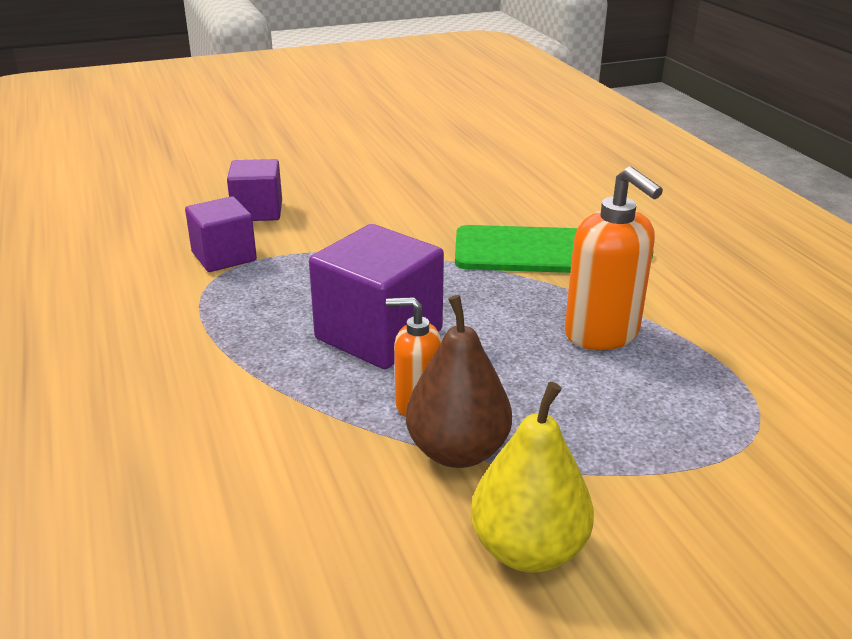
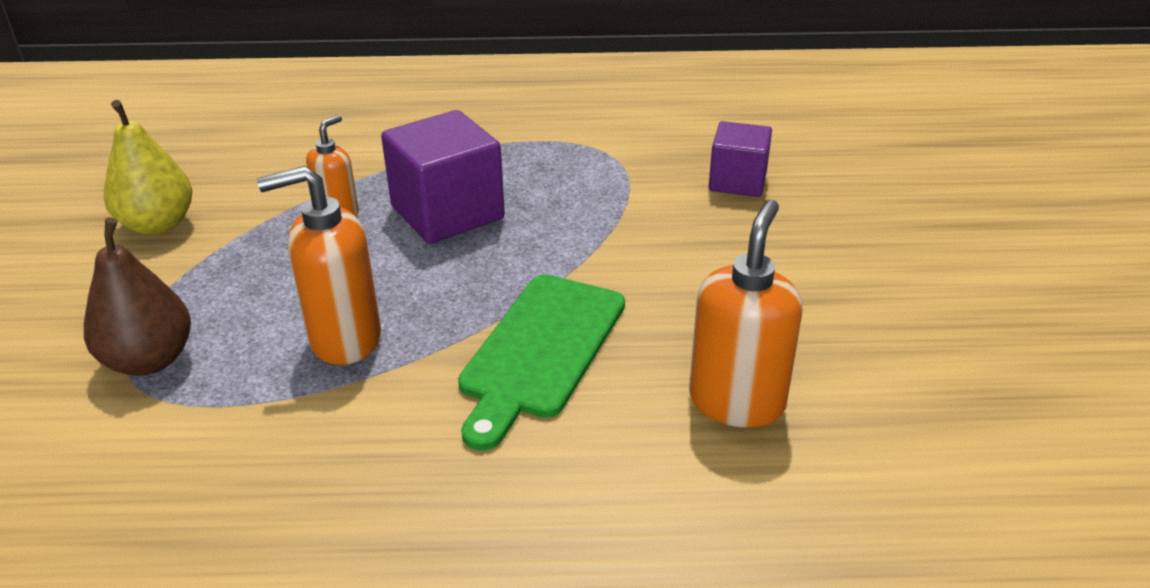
camera: 110 degrees right, 5 degrees up
purple cube [185,196,257,272] -> none
brown pear [406,295,512,468] -> brown pear moved to [84,218,191,376]
none -> orange soap dispenser [689,199,803,428]

